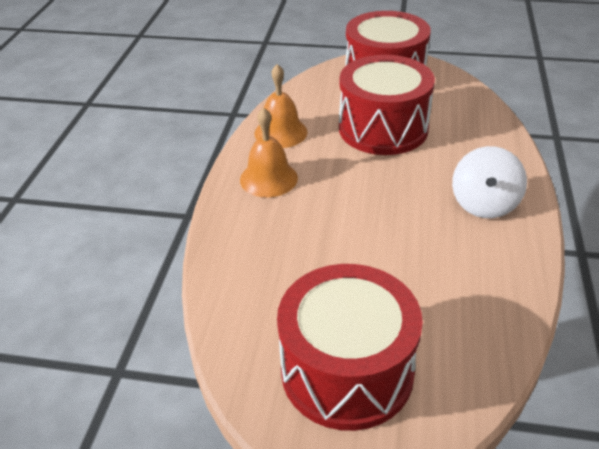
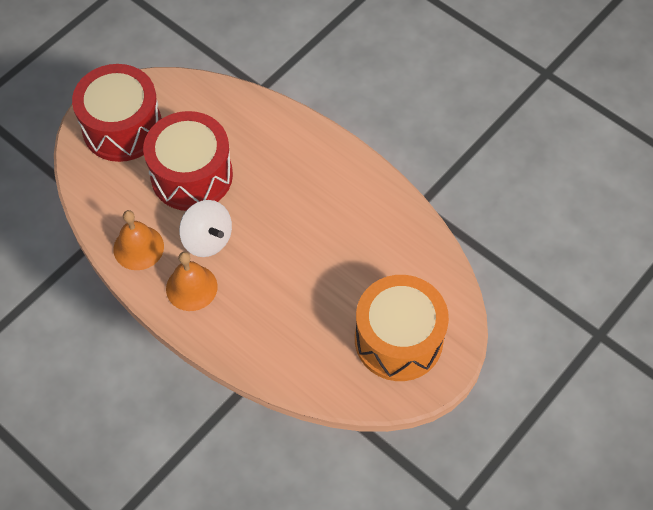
camera: 60 degrees left, 20 degrees up
red drum [277,264,423,431] -> orange drum [355,275,449,381]
white spinning top [452,146,527,218] -> white spinning top moved to [179,200,232,257]

